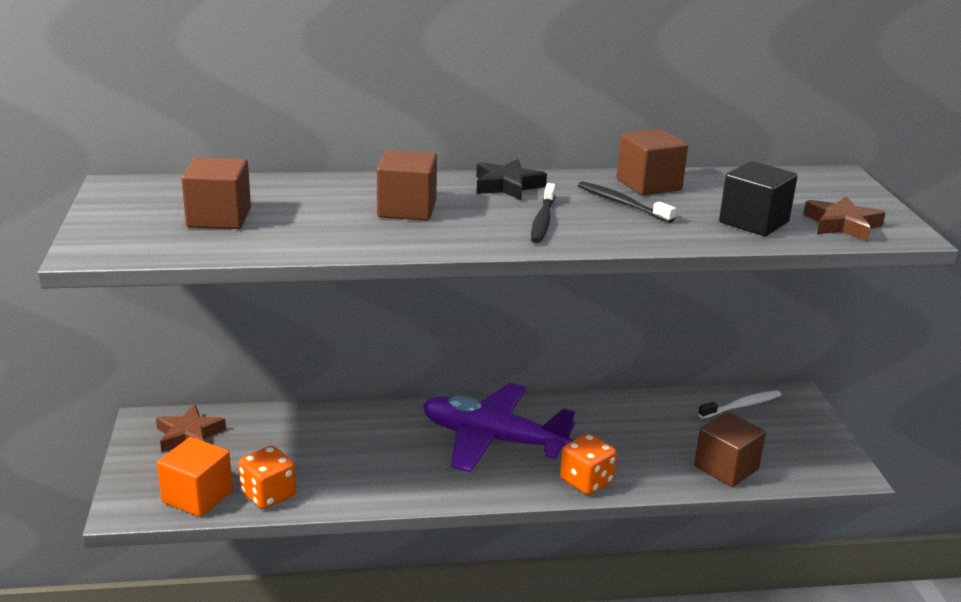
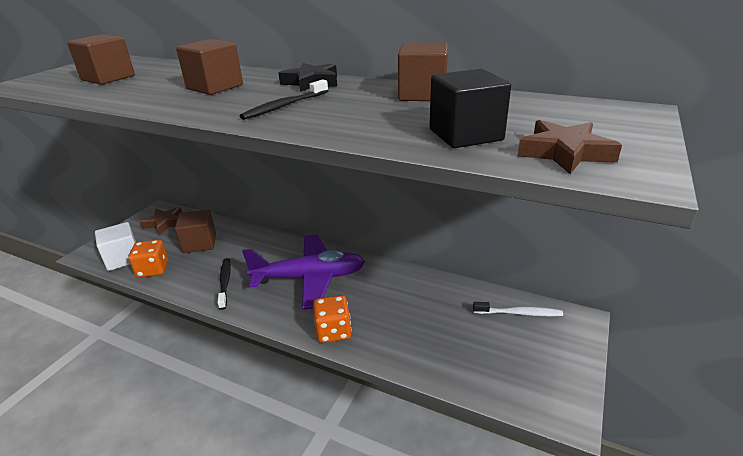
camera: 35 degrees right, 5 degrees up
orange cube [157,437,233,517] -> white cube [95,222,136,271]
purple plane [423,383,575,472] -> purple plane turned 120 degrees clockwise [242,234,365,310]
black toothbrush [578,181,676,223] -> black toothbrush moved to [217,258,231,310]
brown cube [694,412,766,487] -> brown cube moved to [175,209,216,253]

